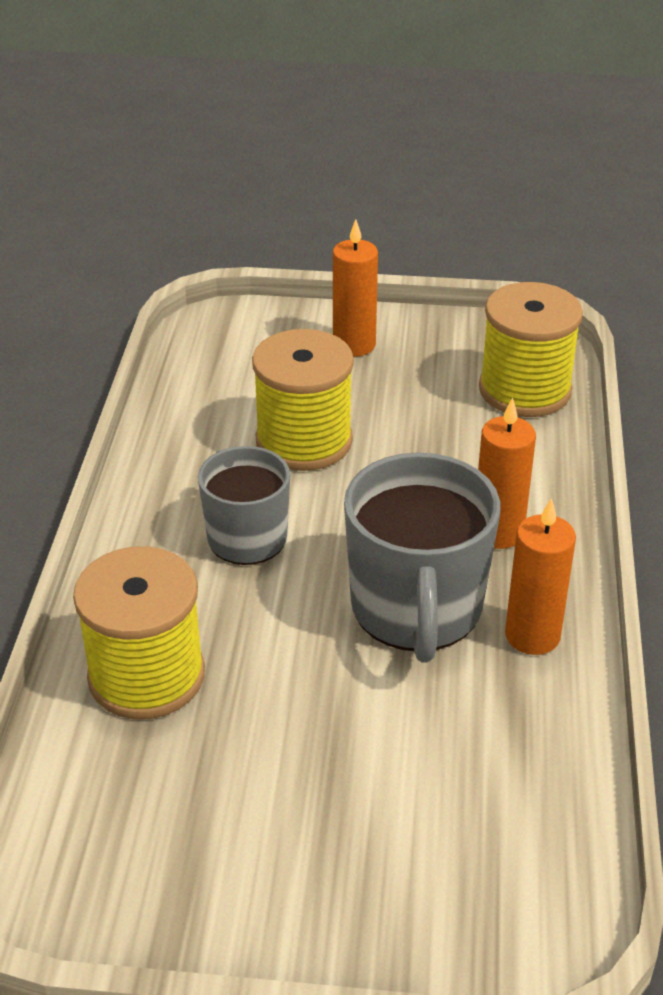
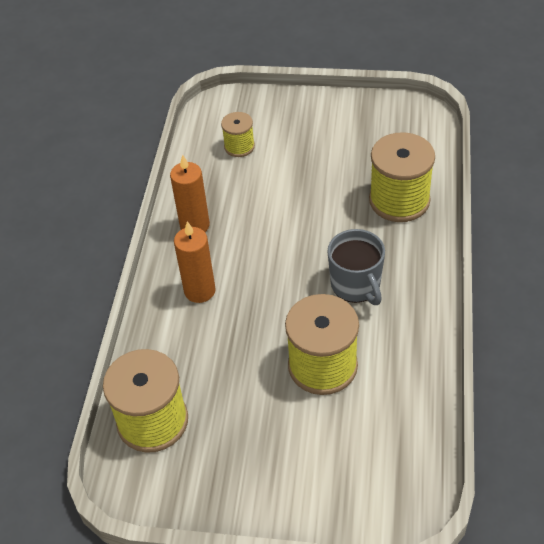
camera: 175 degrees left, 10 degrees up
orange candle [333,219,378,357] -> none
grey mug [344,452,500,663] -> none
none -> yellow spool [221,112,255,157]

